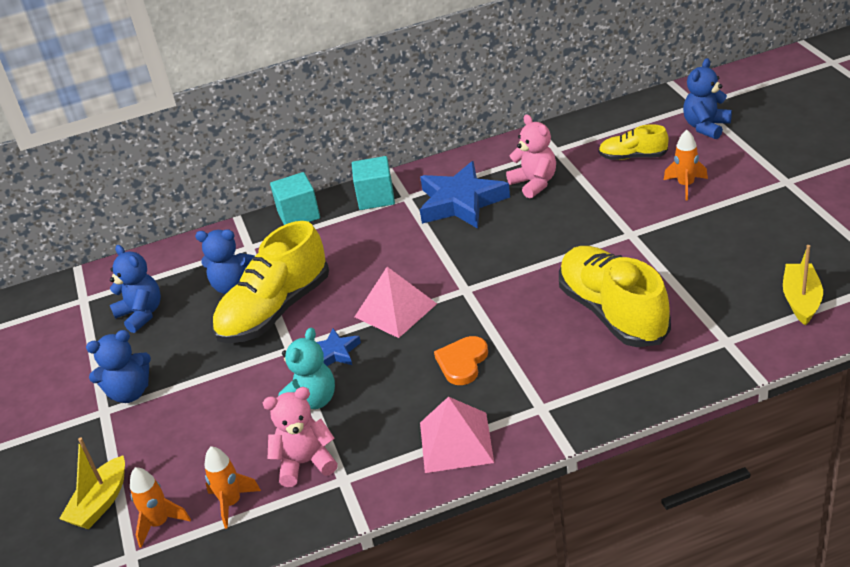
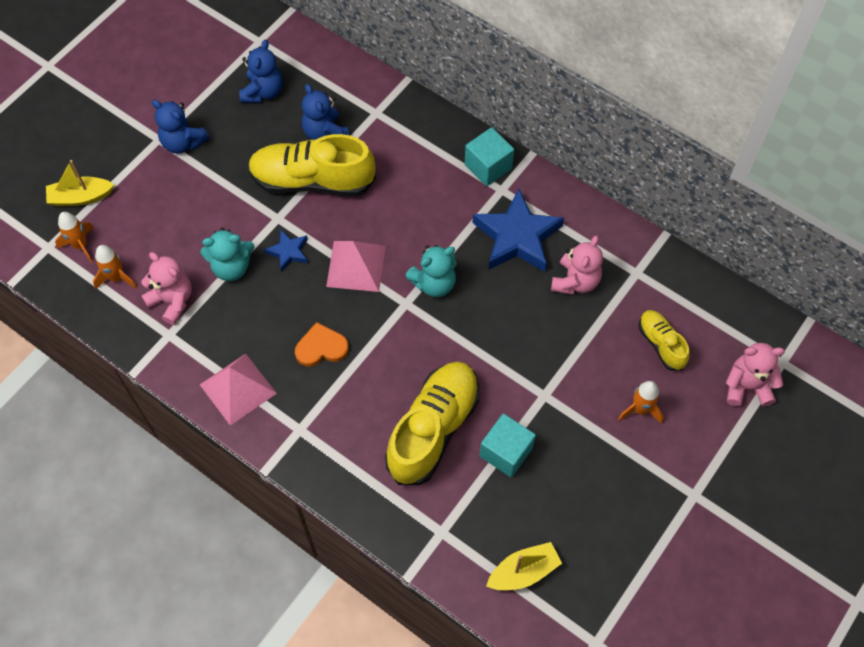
camera: 50 degrees right, 25 degrees up
turquoise cube [270,172,320,225] -> turquoise cube moved to [480,414,536,477]
blue teddy bear [683,58,732,139] -> pink teddy bear [726,343,785,406]
none -> turquoise teddy bear [405,245,457,297]

